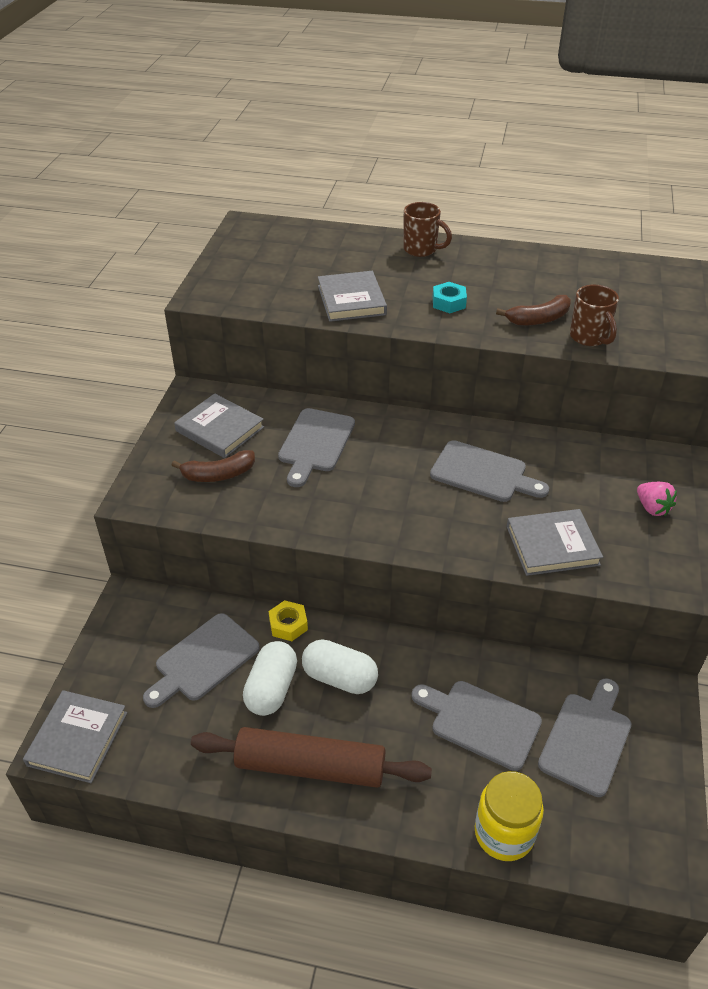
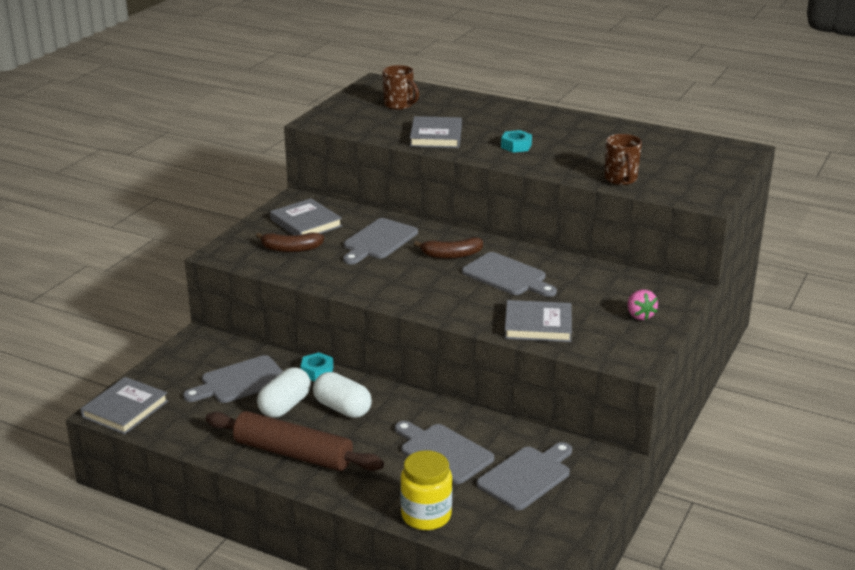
camera: 15 degrees right, 15 degrees down
yellow nut [269,600,308,641] -> turquoise nut [301,352,333,382]
brown mug [403,202,452,257] -> brown mug moved to [382,65,419,110]
brown banana [496,295,571,326] -> brown banana moved to [414,237,483,259]

